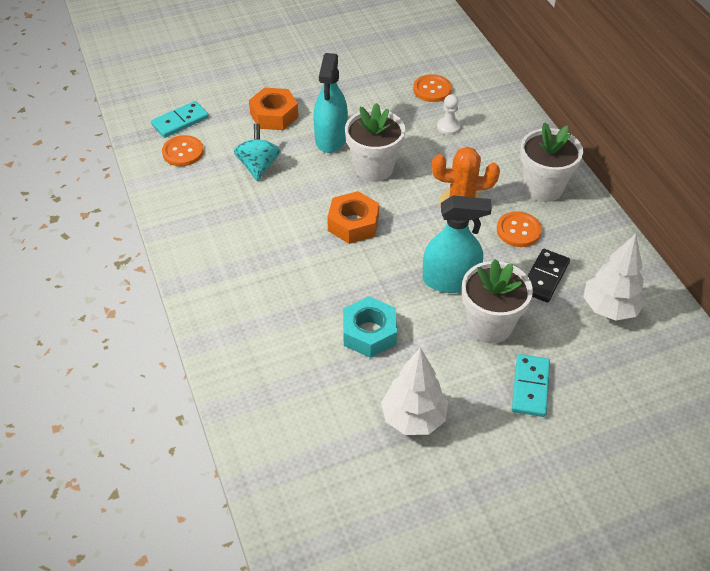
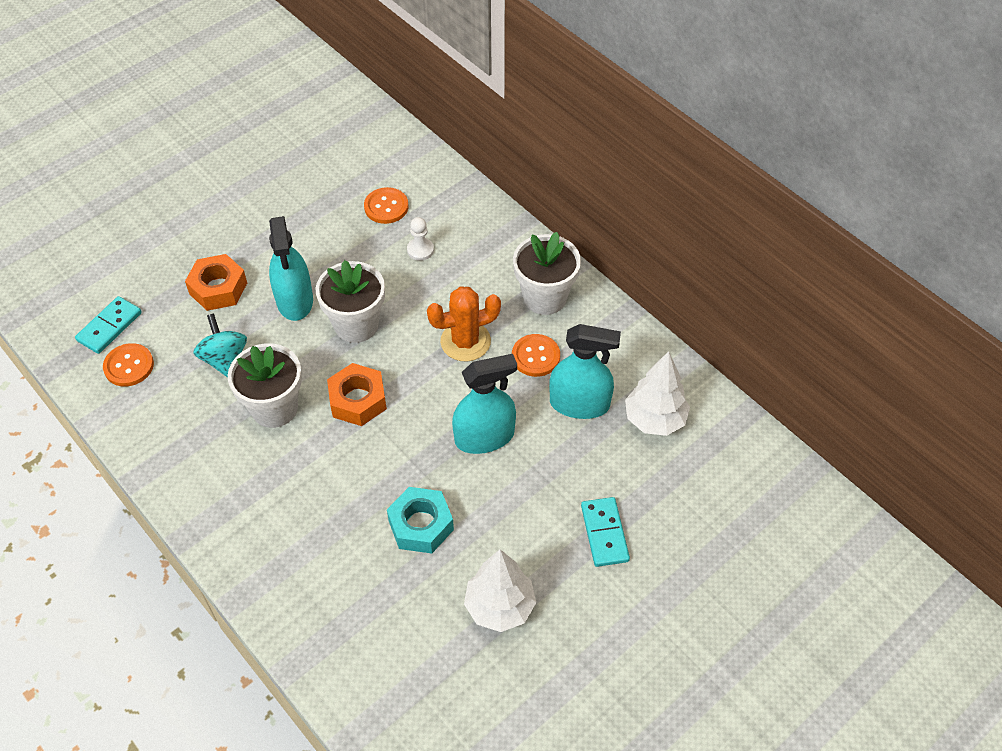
camera: 20 degrees left, 5 degrees up
white flower pot [462,259,533,344] -> white flower pot moved to [228,343,302,428]
black domino [528,249,570,303] -> turquoise spray bottle [549,324,621,419]

